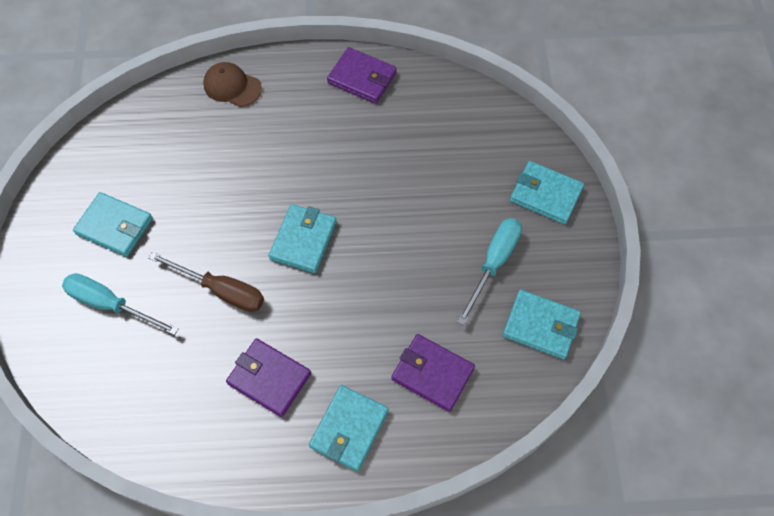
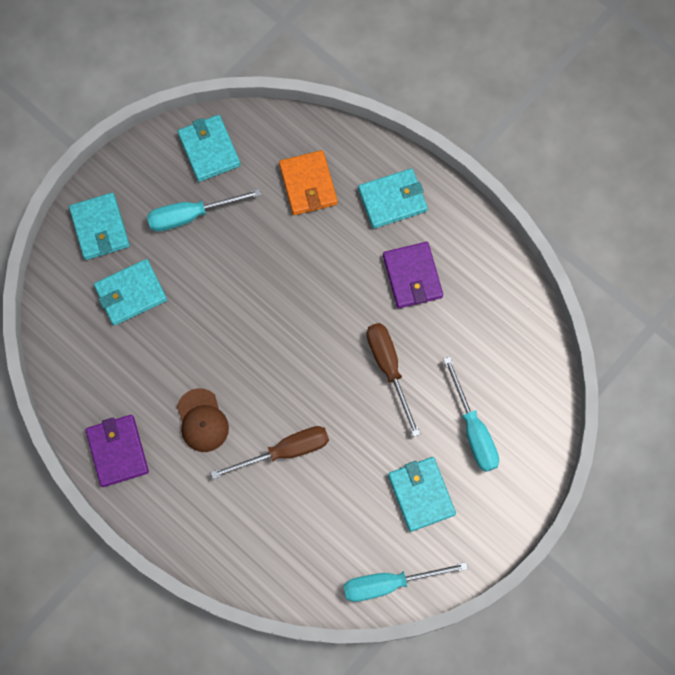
camera: 135 degrees left, 10 degrees up
brown cap [203,62,262,107] -> brown cap moved to [177,388,229,452]
turquoise wallet [269,204,337,273] -> turquoise wallet moved to [94,259,167,326]
purple wallet [392,334,475,412] -> orange wallet [279,150,338,215]
none -> brown screwdriver [210,426,329,479]
none -> turquoise screwdriver [344,562,468,602]

